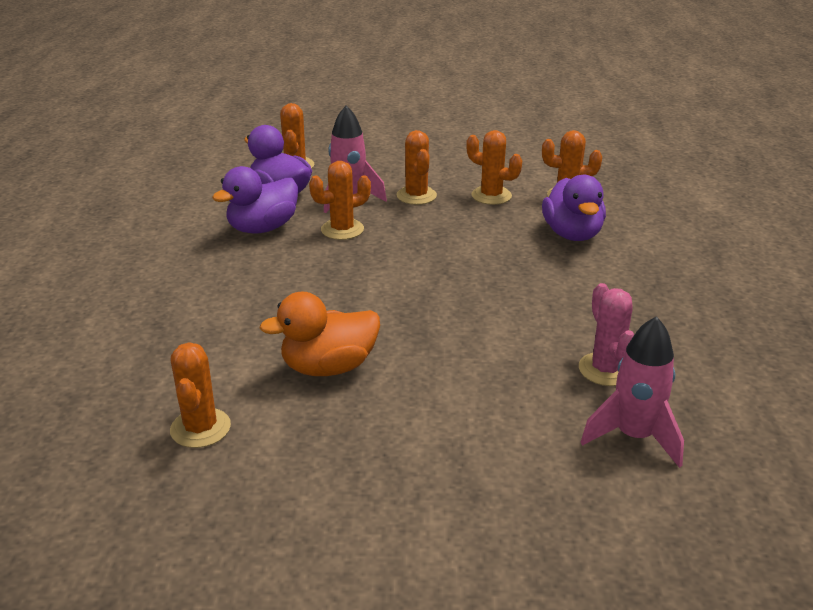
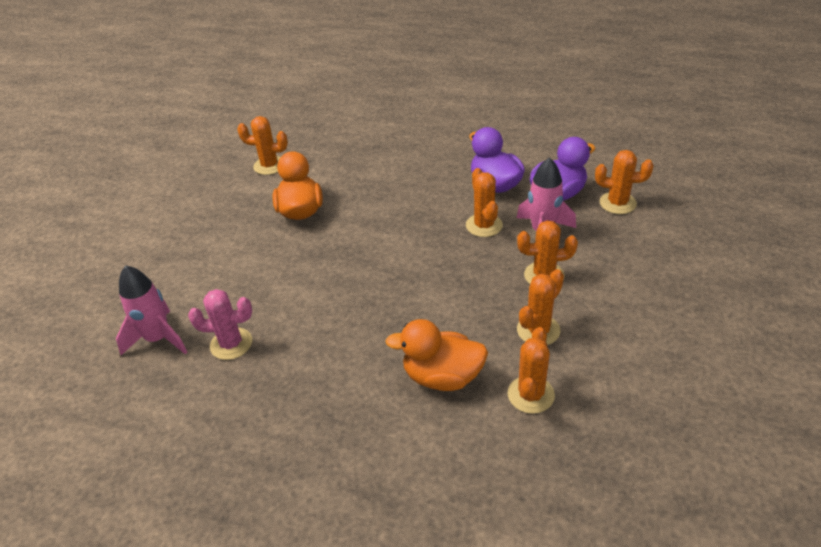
camera: 105 degrees right, 10 degrees up
purple duck [542,175,606,241] -> orange duck [385,319,488,391]

